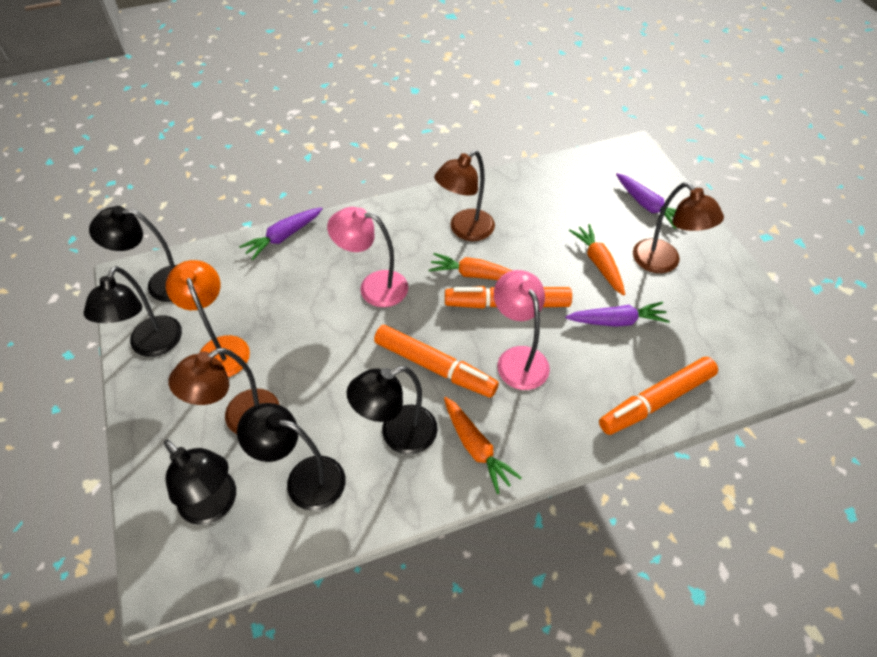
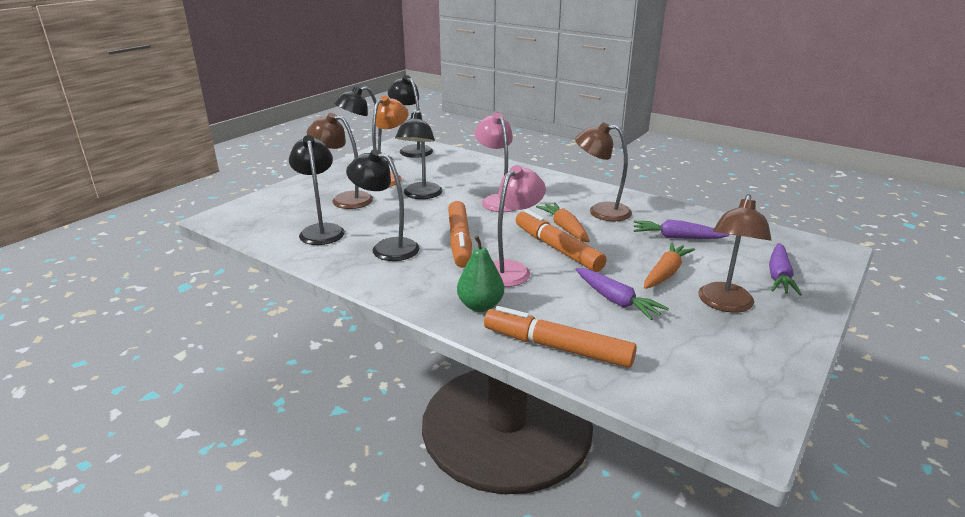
camera: 55 degrees right, 25 degrees down
black lamp [164,440,236,525] -> black lamp moved to [395,110,443,199]
purple carrot [239,207,323,260] -> purple carrot moved to [634,220,729,239]
orange carrot [444,397,522,494] -> none
none -> green pear [457,236,504,312]

